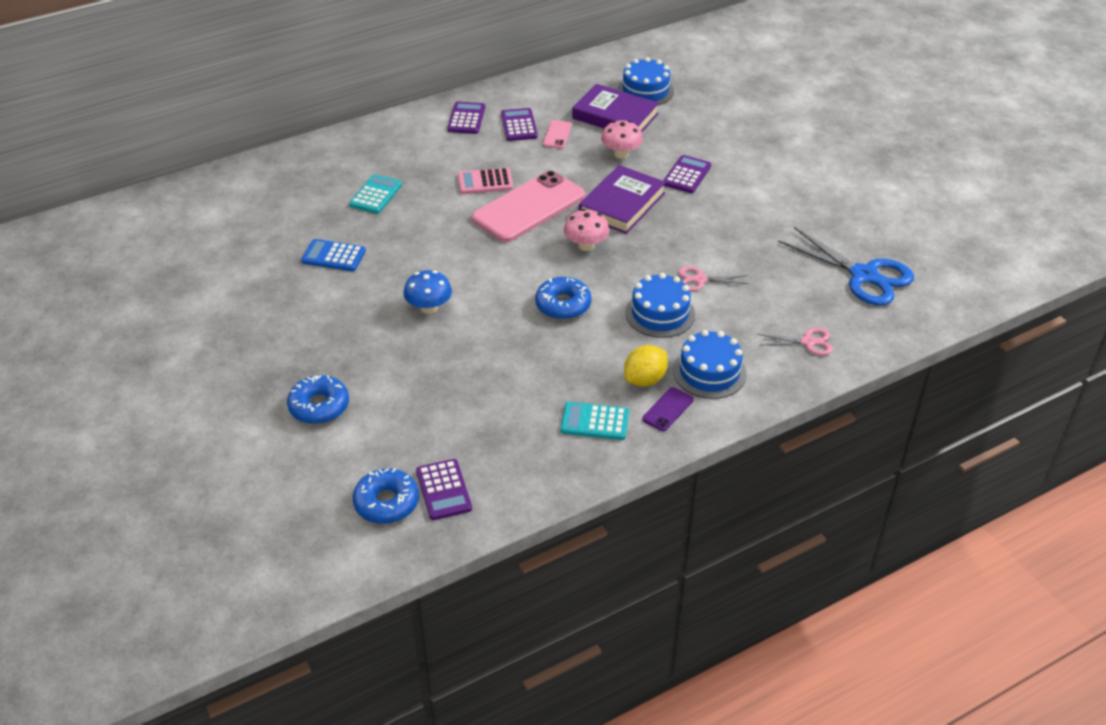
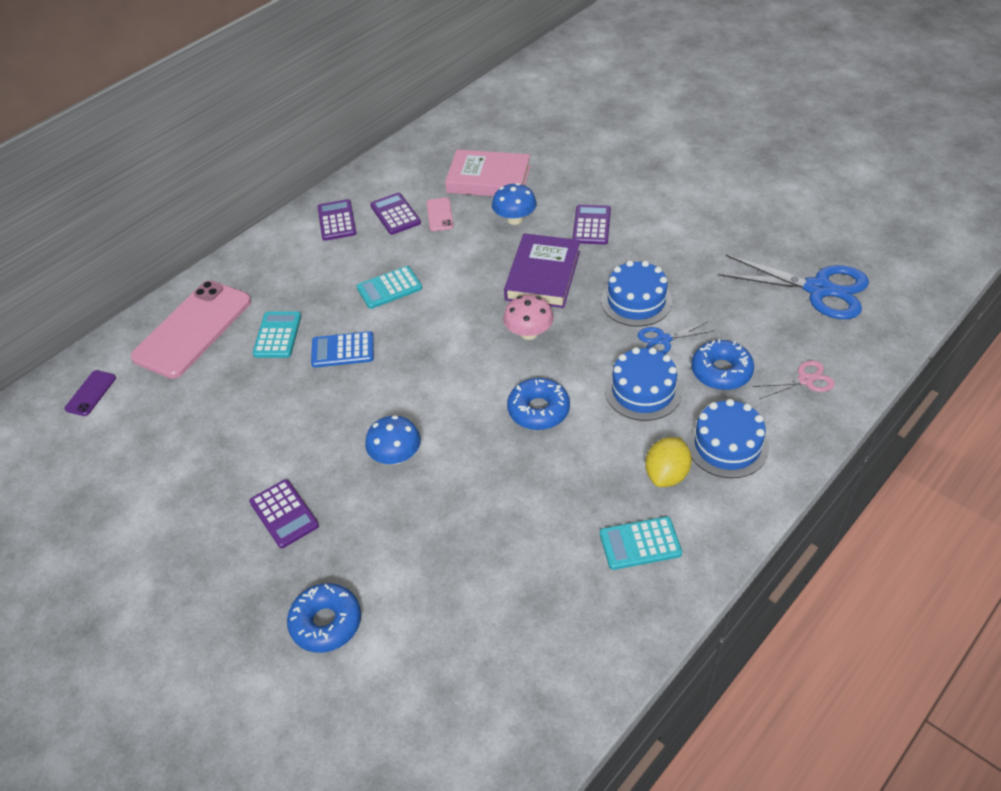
camera: 15 degrees left, 5 degrees up
blue calculator [301,239,366,271] -> blue calculator moved to [311,331,374,368]
blue donut [353,468,419,524] -> blue donut moved to [691,339,754,390]
purple calculator [416,459,472,520] -> purple calculator moved to [249,479,319,548]
pink calculator [458,168,513,194] -> turquoise calculator [357,266,422,309]
pink phone [472,171,585,242] -> pink phone moved to [131,281,251,379]
purple book [572,84,659,132] -> pink book [445,150,531,196]
pink mushroom [601,120,643,159] -> blue mushroom [492,183,537,225]
blue cake [618,57,674,105] -> blue cake moved to [601,261,672,327]
purple phone [642,387,694,431] -> purple phone moved to [64,370,116,416]
pink scissors [678,266,748,291] -> blue scissors [638,321,713,354]

